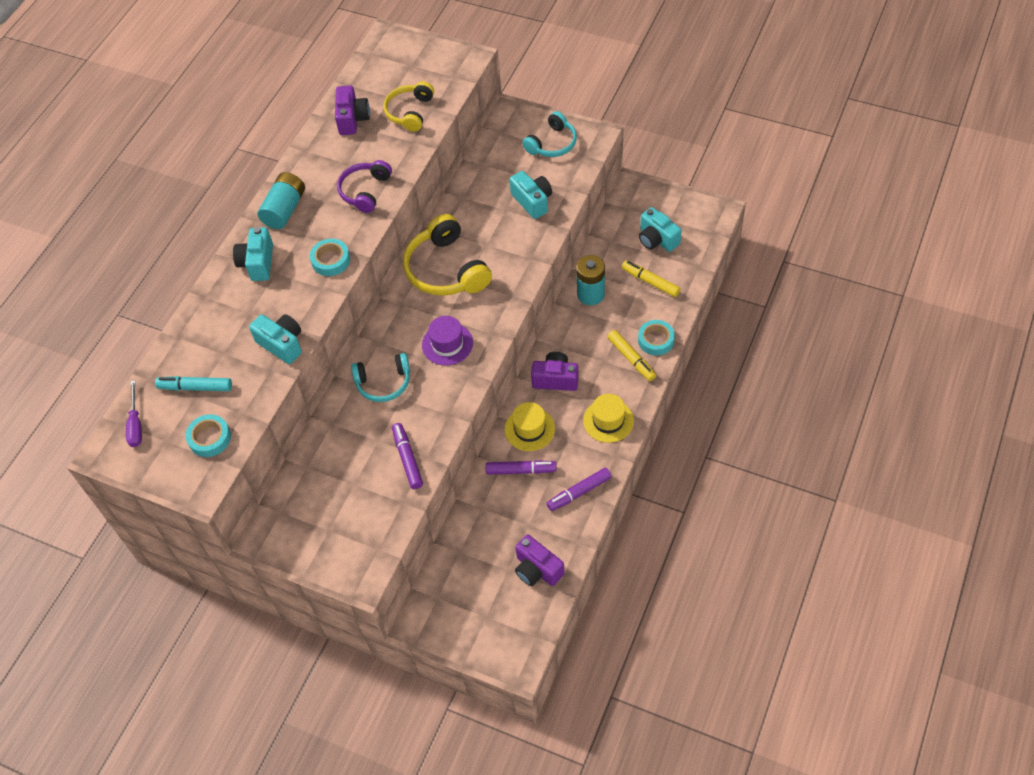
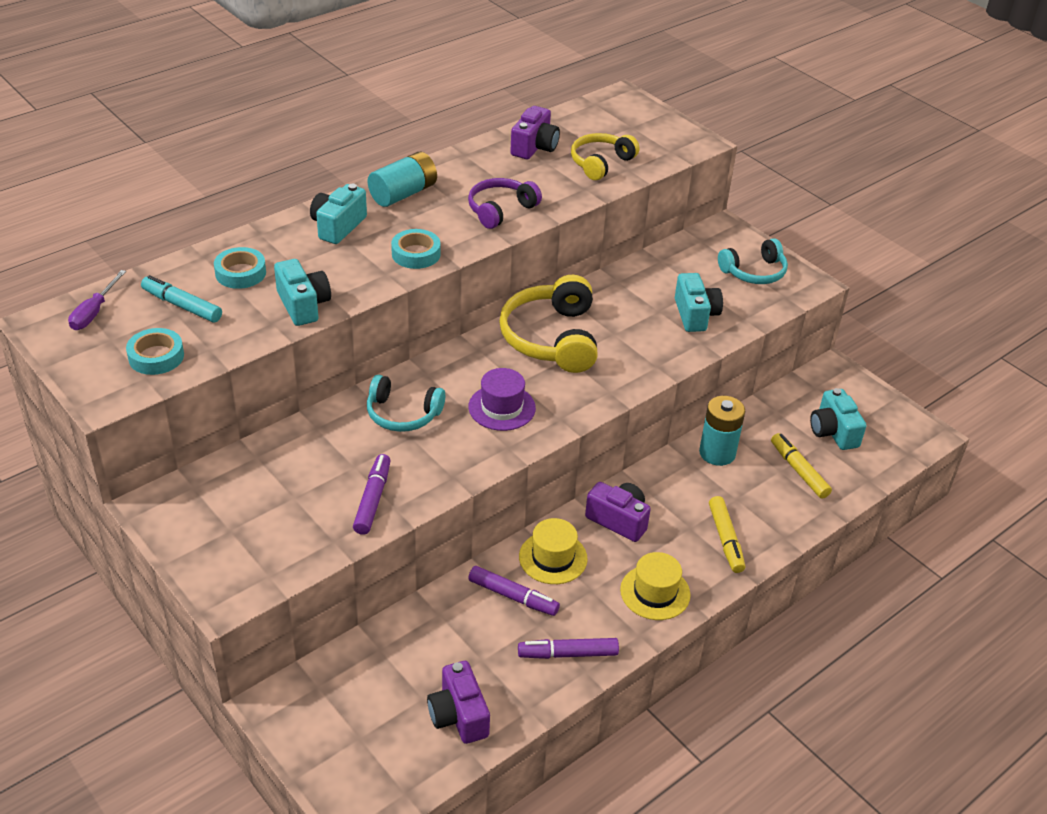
camera: 20 degrees right, 15 degrees down
turquoise tape [638,320,675,355] -> turquoise tape moved to [214,247,266,289]

